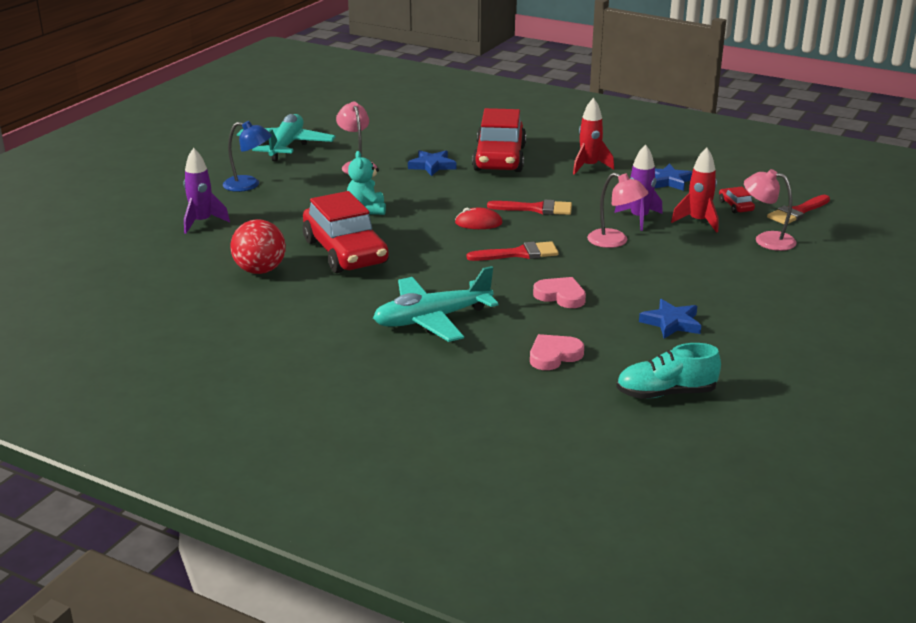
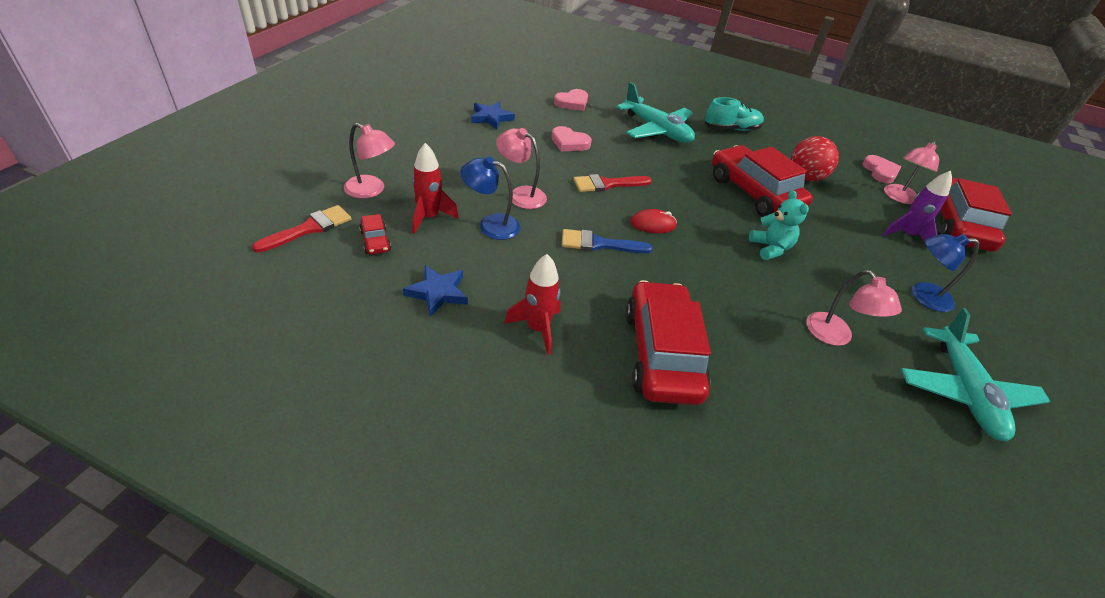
camera: 170 degrees right, 15 degrees up
turquoise plane [373,266,499,342] -> turquoise plane turned 75 degrees clockwise [616,82,695,143]
blue star [408,150,456,176] -> none
red brush [487,200,572,215] -> blue brush [562,229,653,253]
purple rocket [614,144,663,231] -> blue lamp [461,157,520,240]
turquoise shoe [616,343,721,399] -> turquoise shoe moved to [705,97,764,131]
none -> pink heart [863,155,901,183]
none -> pink lamp [884,141,939,204]
none -> red car [938,177,1012,251]

